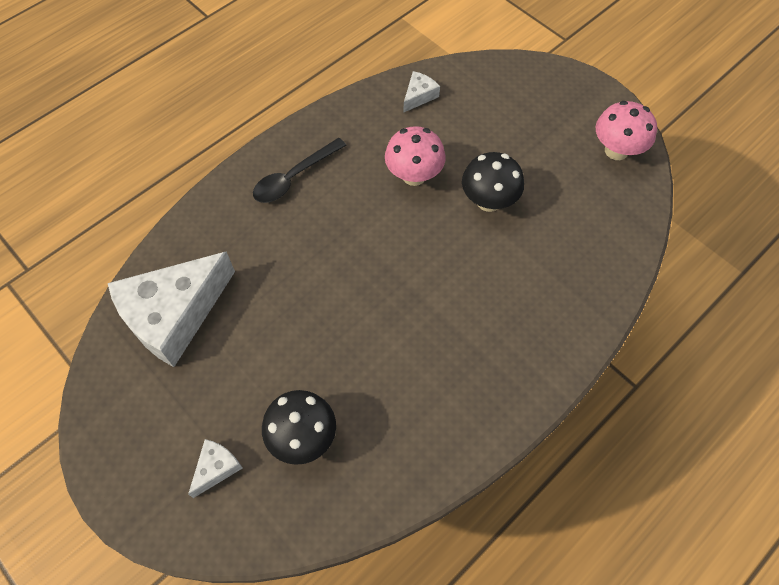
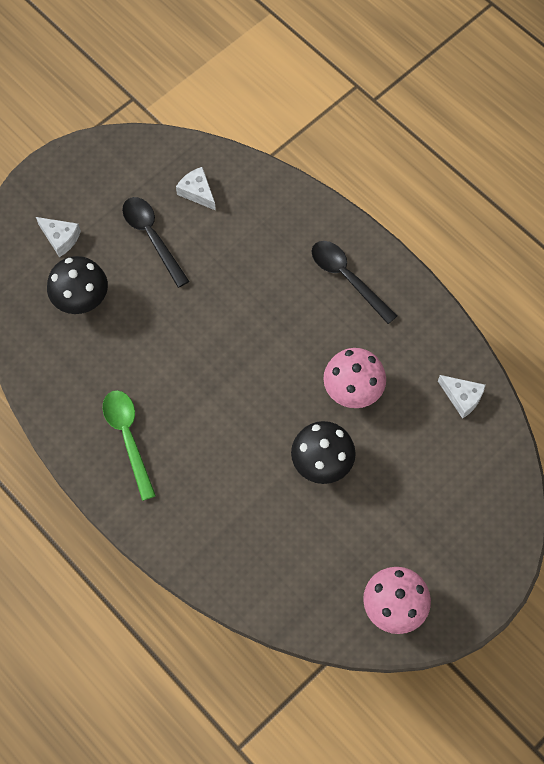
camera: 90 degrees right, 5 degrees up
white cheese [108,251,235,367] -> white cheese [176,167,216,210], size x0.42
none -> green spoon [103,390,156,501]
none -> black spoon [122,197,189,288]

